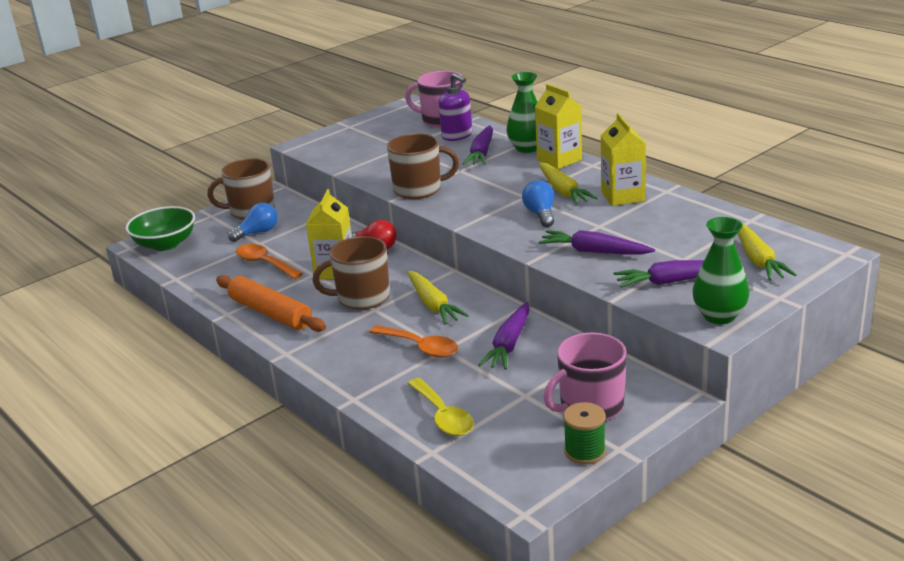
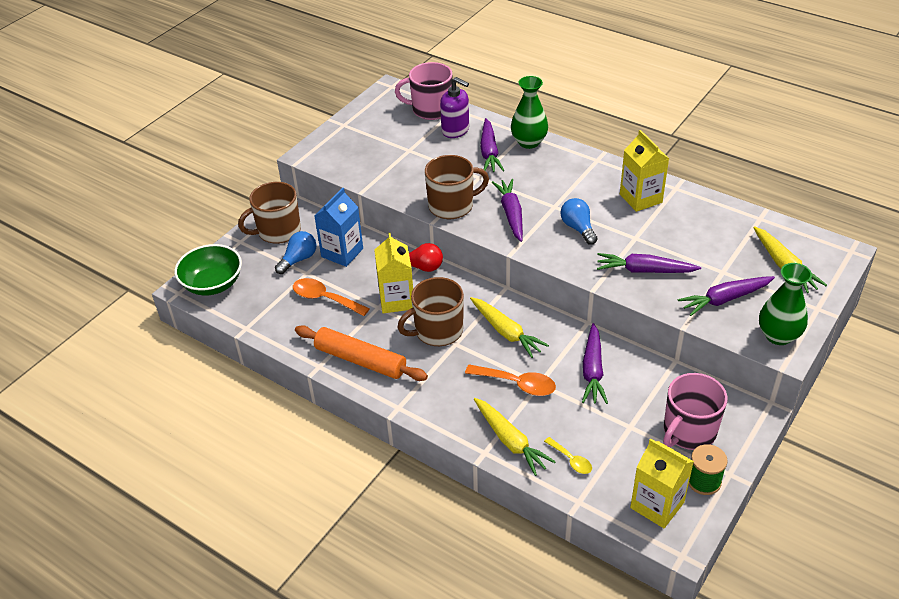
camera: 15 degrees left, 15 degrees up
yellow spoon [407,378,474,436] -> yellow spoon [544,437,592,474], size x0.60
yellow carton [535,84,582,169] -> yellow carton moved to [630,438,694,528]
yellow carrot [538,163,598,205] -> yellow carrot moved to [474,398,556,476]
none -> blue carton [314,188,363,267]
none -> purple carrot [492,179,523,242]

